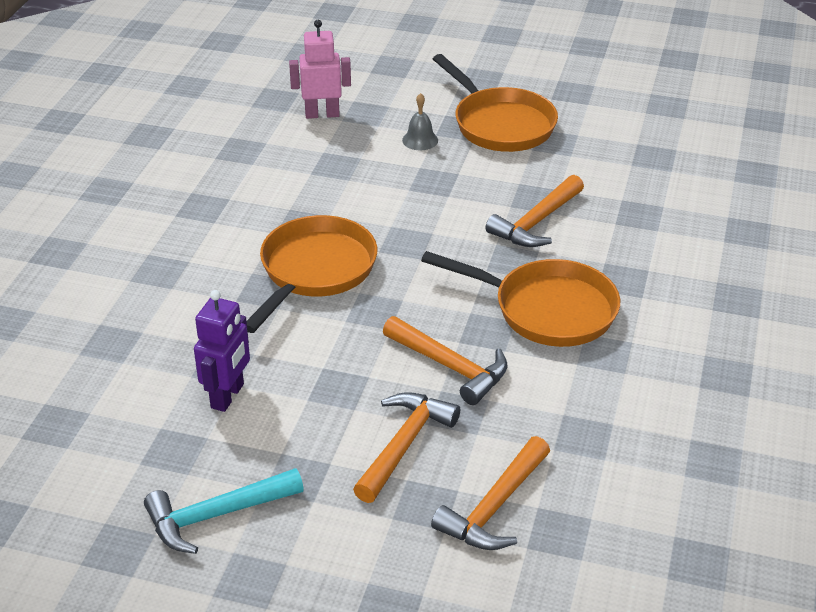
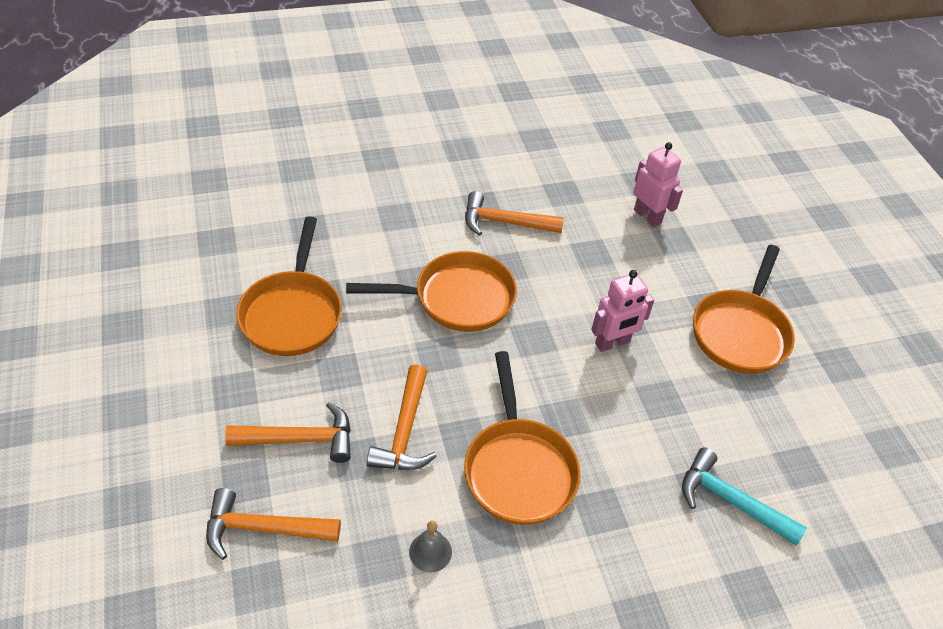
camera: 55 degrees right, 10 degrees up
turquoise hammer [144,468,304,554] -> turquoise hammer moved to [682,448,807,545]
purple robot [194,290,250,412] -> orange pan [236,216,342,356]
grey bell [402,93,438,150] -> grey bell moved to [409,521,452,572]
orange hammer [485,175,584,247] -> orange hammer moved to [465,191,564,236]
none -> pink robot [591,270,654,352]

